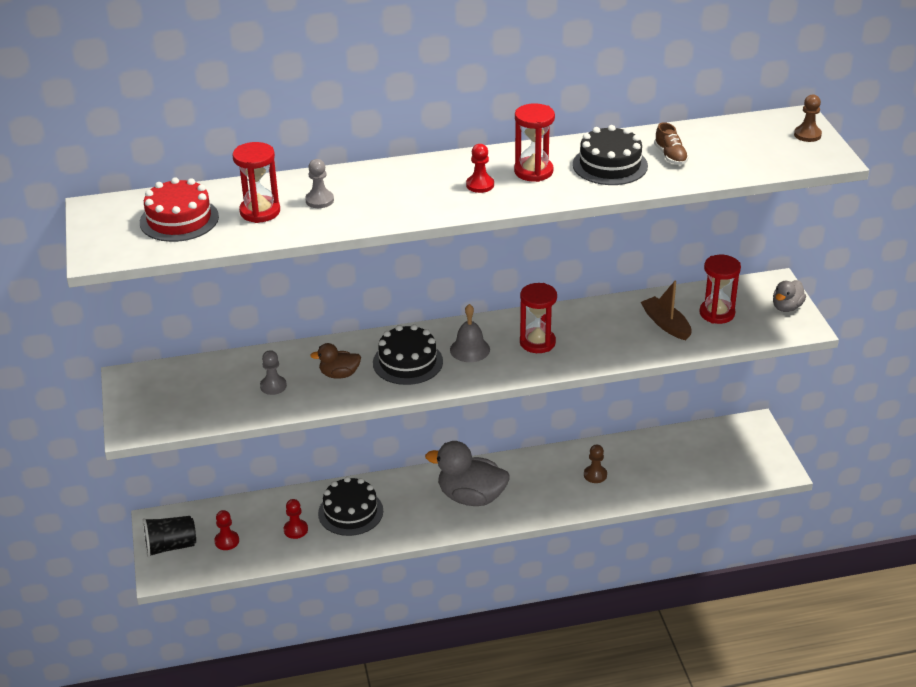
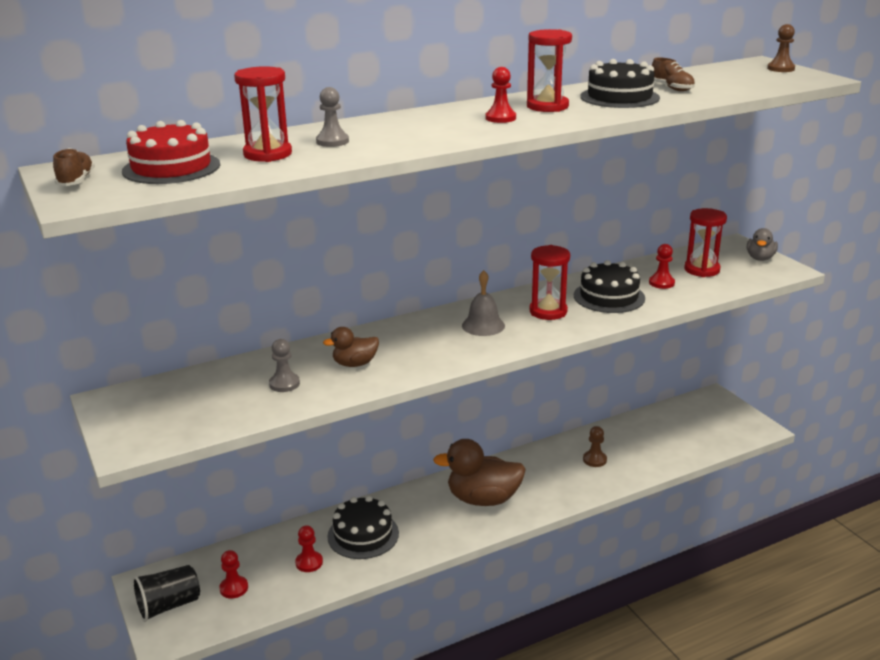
camera: 15 degrees left, 10 degrees down
black cake [373,324,443,385] -> black cake moved to [574,260,645,313]
grey duck [425,441,510,506] -> brown duck [433,439,526,506]
brown boat [641,281,692,340] -> red pawn [649,244,675,289]
none -> brown shoe [53,148,95,186]

